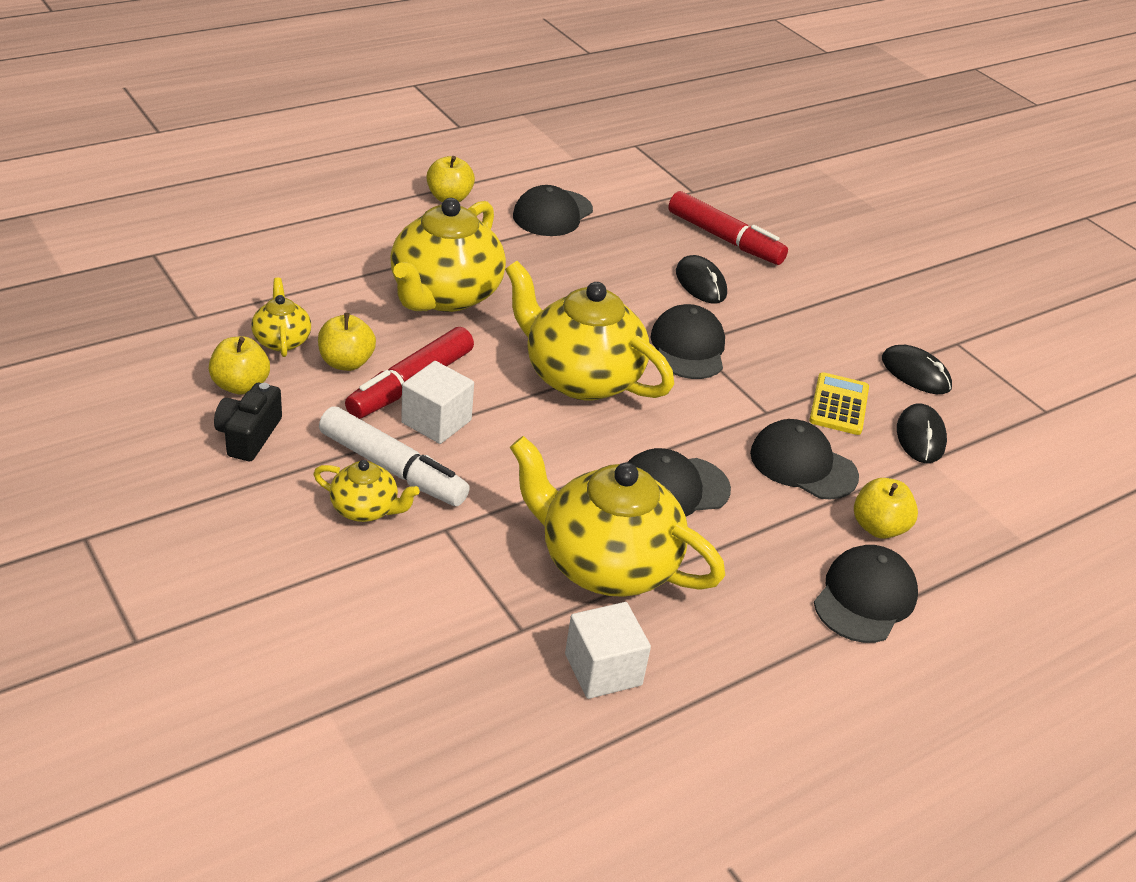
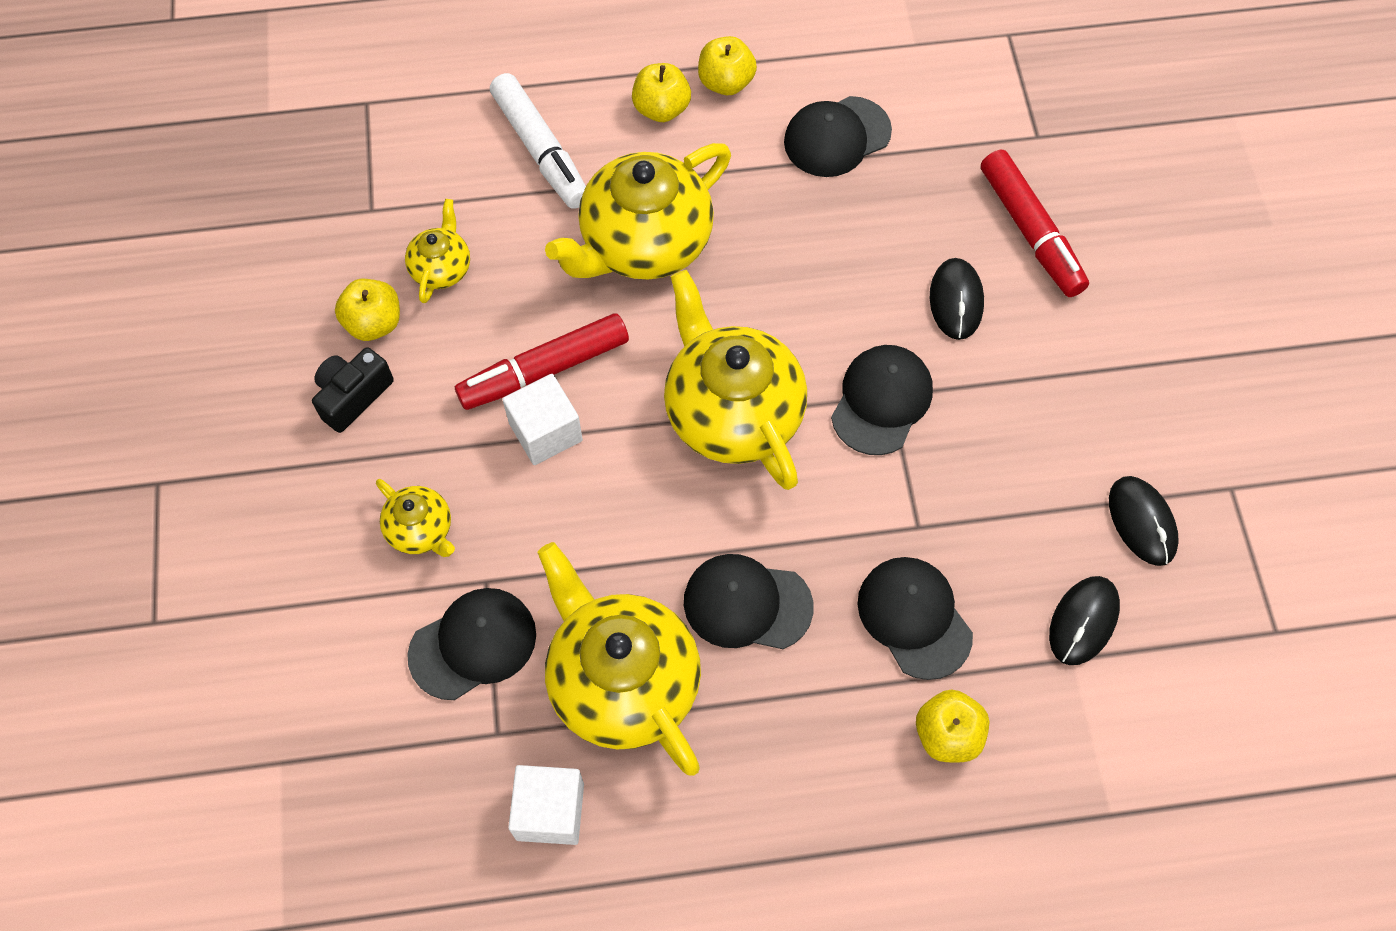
camera: 30 degrees right, 25 degrees up
yellow apple [318,313,376,371] -> yellow apple moved to [632,63,691,122]
white marker [319,406,470,506] -> white marker moved to [490,73,586,209]
yellow calculator [809,372,869,435] -> none
black cap [814,545,918,643] -> black cap moved to [407,588,536,700]

